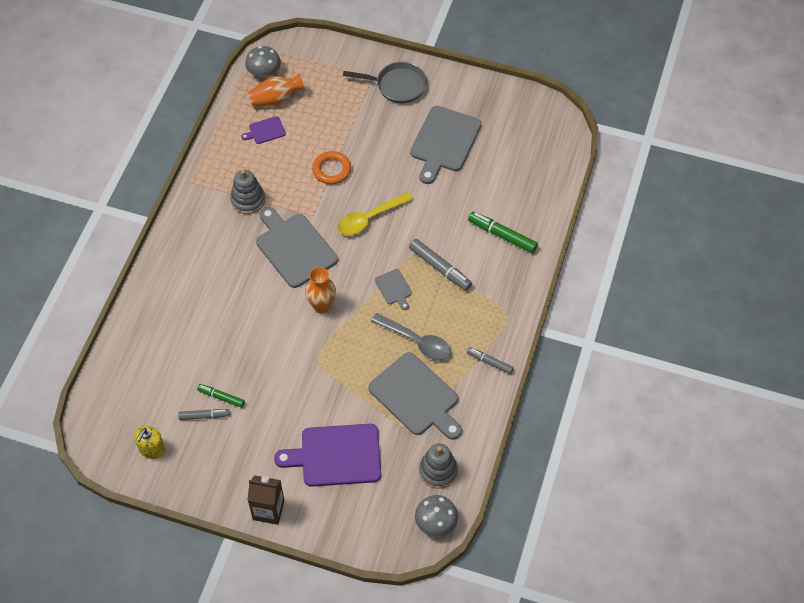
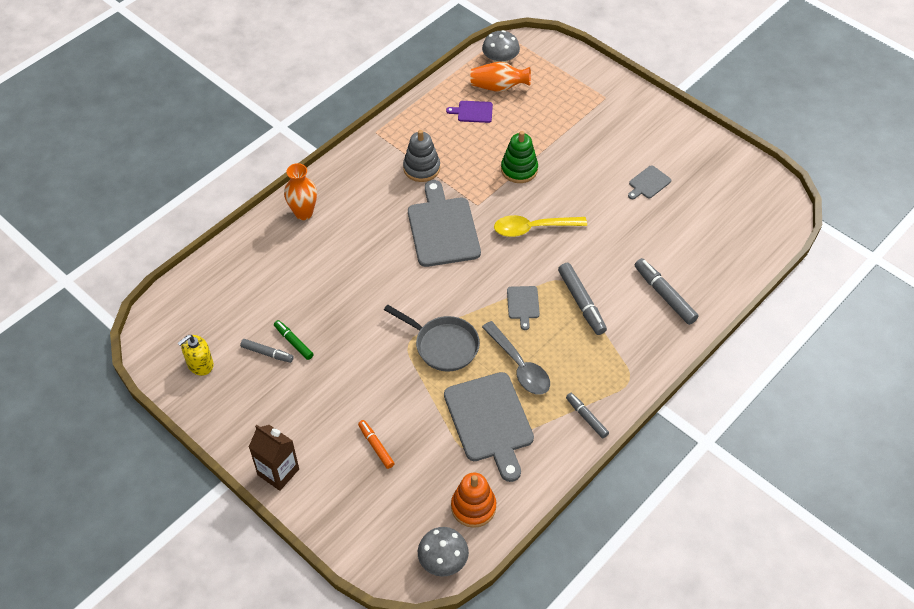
camera: 25 degrees right, 5 degrees down
purple cutting board [274,424,381,487] -> orange marker [358,420,395,469]
orange vase [305,267,336,314] -> orange vase moved to [284,163,317,220]
orange ring [312,151,351,184] -> green stacking toy [501,131,538,183]
grey pan [343,62,427,103] -> grey pan moved to [384,304,480,372]
grey cutting board [410,106,482,184] -> grey cutting board [628,165,671,199], size x0.47
grey stacking toy [419,443,458,489] -> orange stacking toy [451,472,496,528]
green marker [468,212,538,253] -> grey marker [635,258,699,325]

